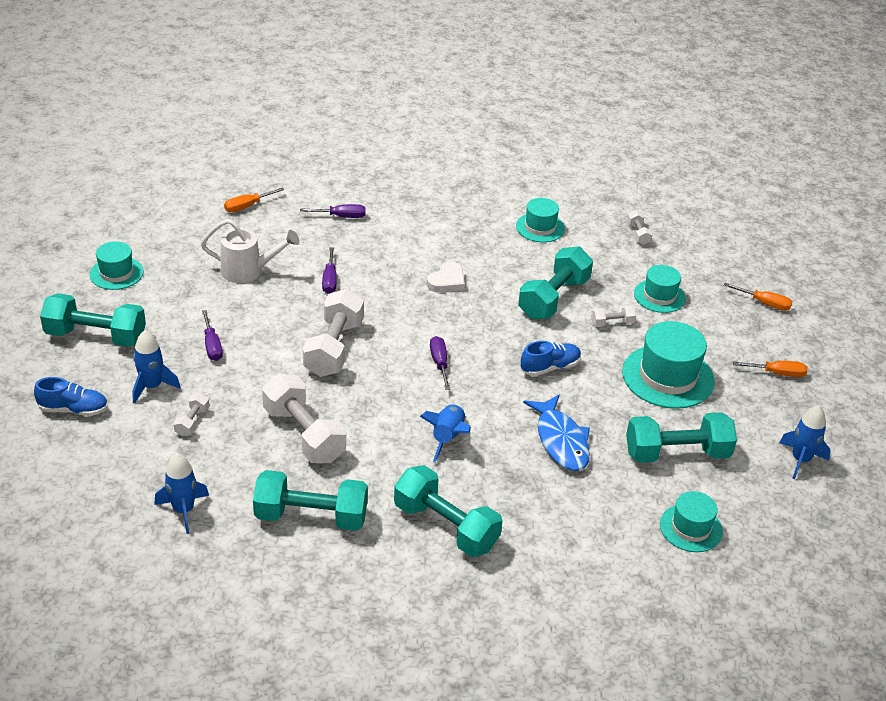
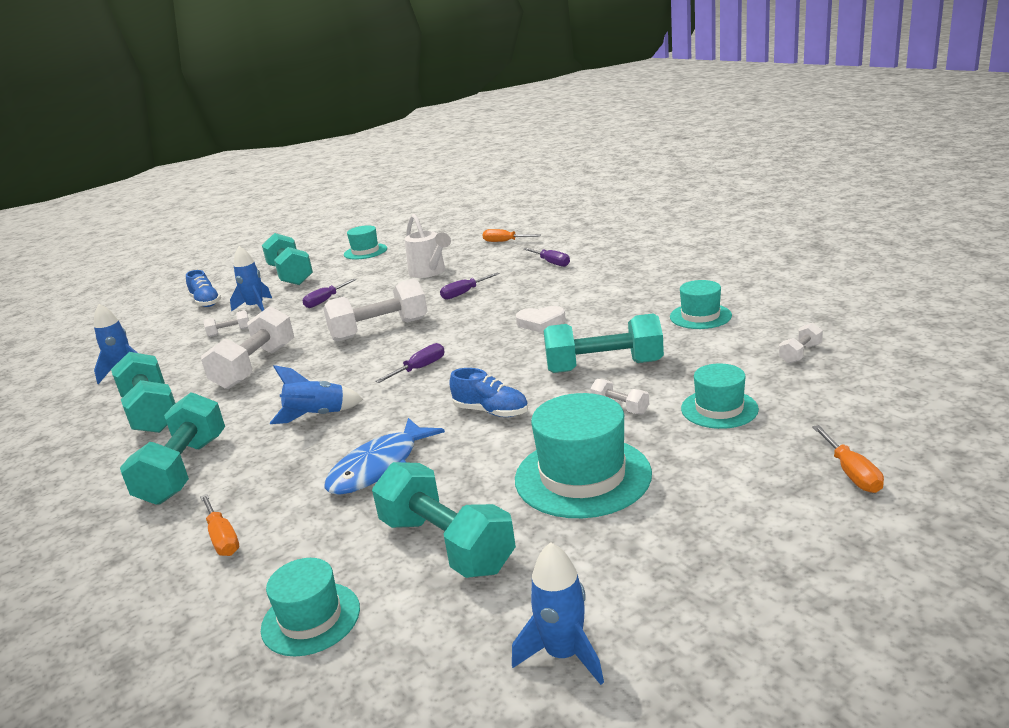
camera: 60 degrees right, 15 degrees down
orange screwdriver [733,361,807,377] -> orange screwdriver moved to [200,494,239,556]

